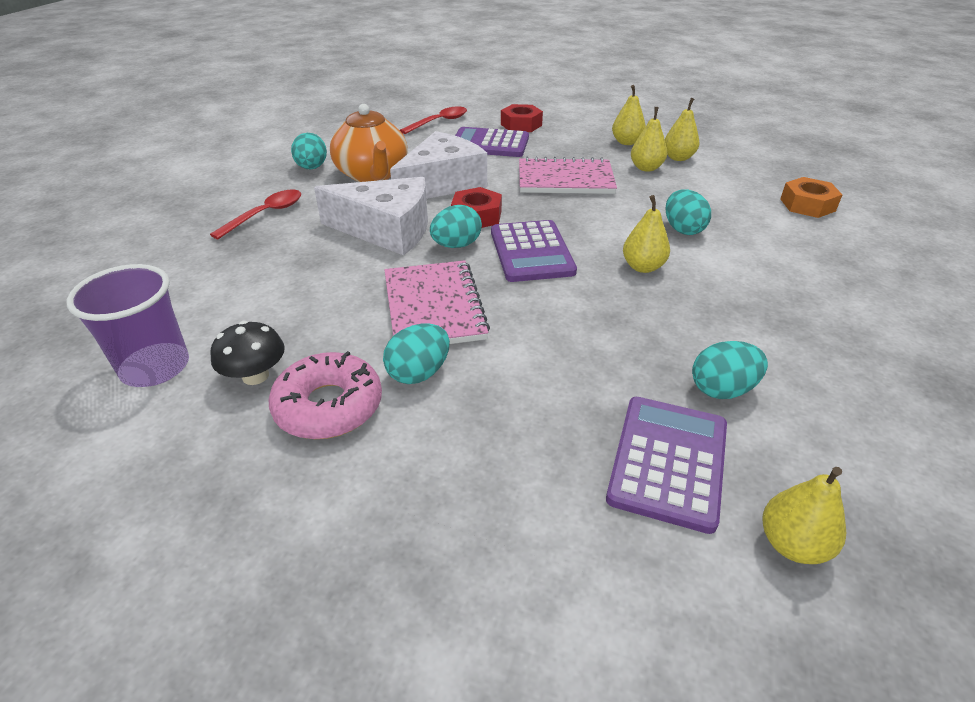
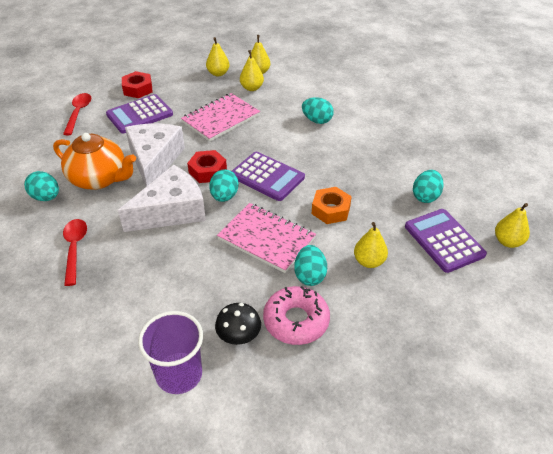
camera: 45 degrees left, 5 degrees up
yellow pear [623,195,670,273] -> yellow pear moved to [354,222,388,268]
orange nut [780,177,843,218] -> orange nut moved to [312,187,352,224]

